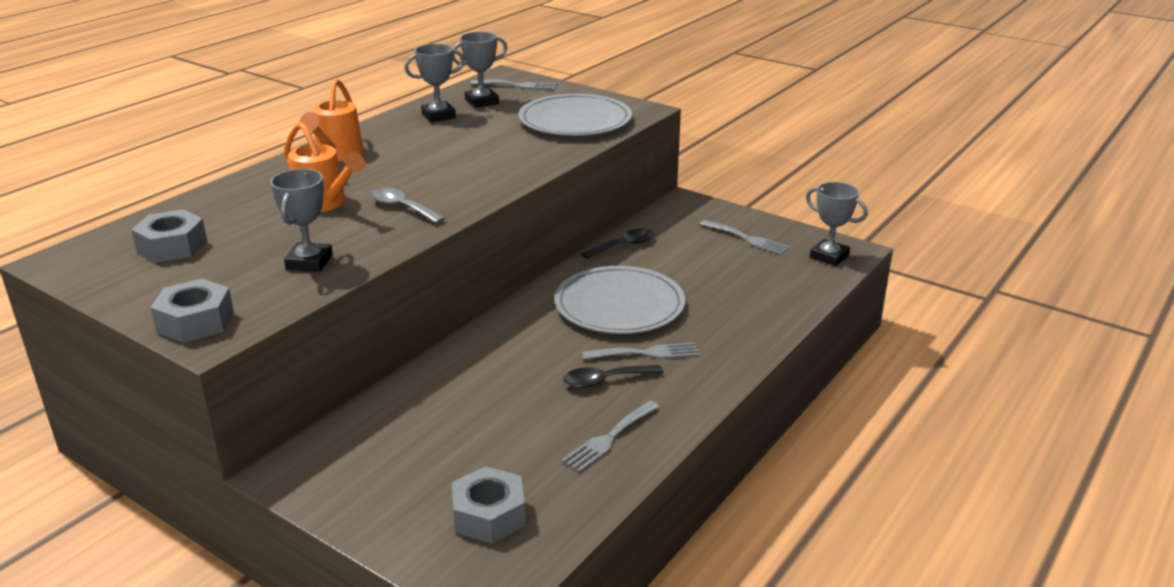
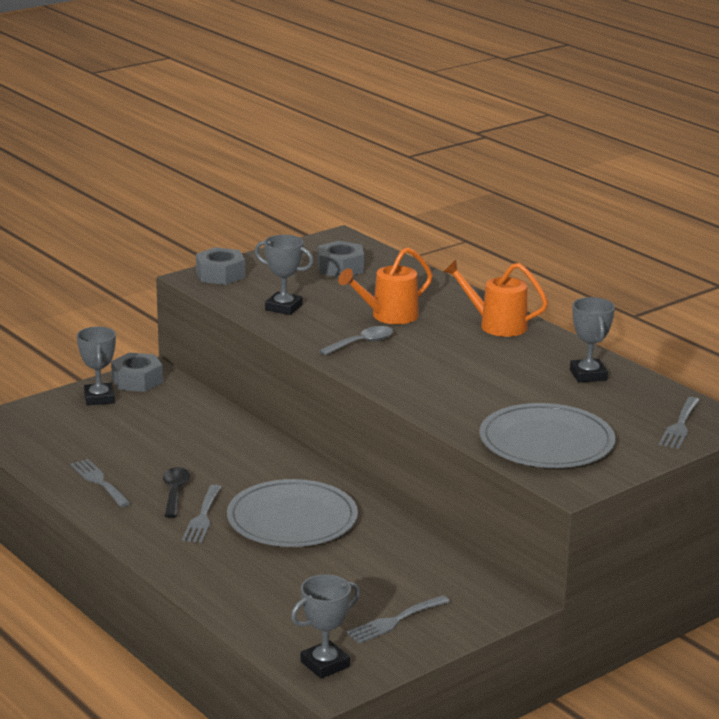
camera: 105 degrees right, 5 degrees down
grey nut [452,466,526,544] -> grey nut moved to [111,353,163,392]
grey trophy [453,32,507,108] -> grey trophy moved to [77,327,116,406]
black spoon [581,228,654,259] -> none

